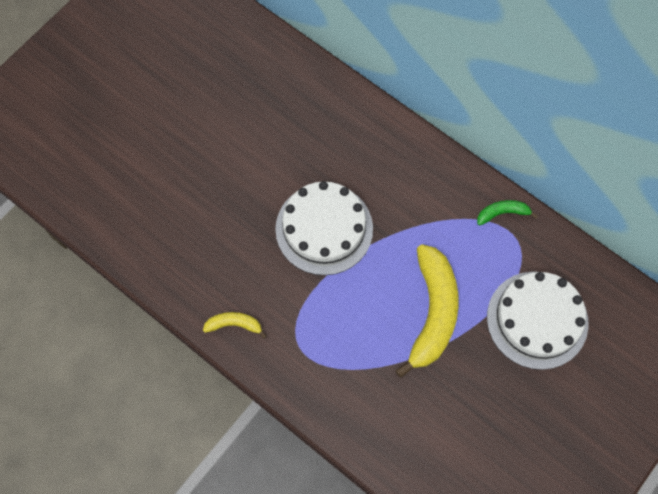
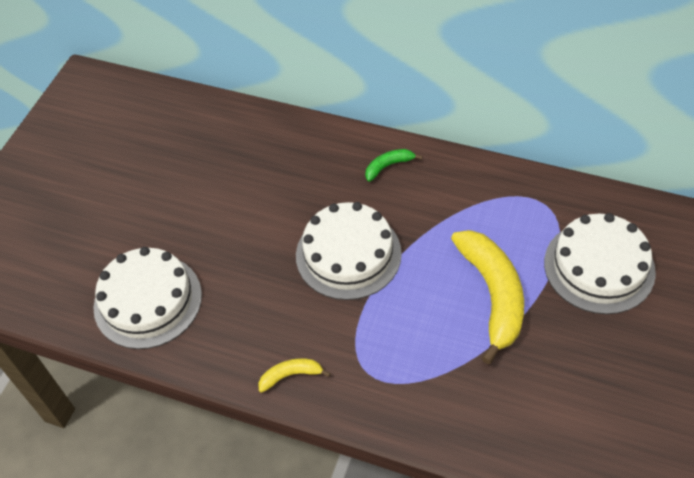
camera: 15 degrees left, 15 degrees down
green banana [477,200,538,226] -> green banana moved to [365,149,422,182]
none -> white cake [94,247,202,349]

